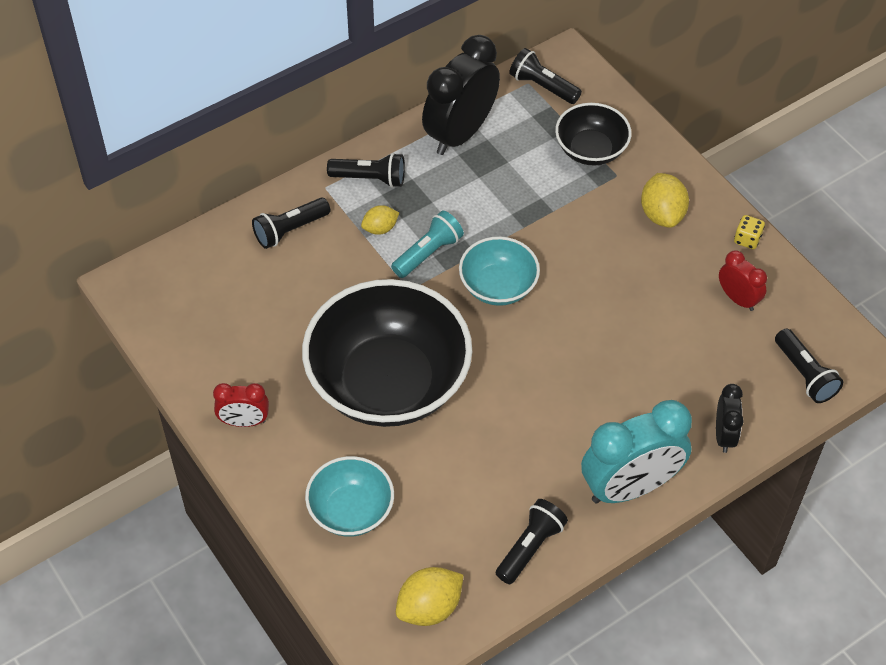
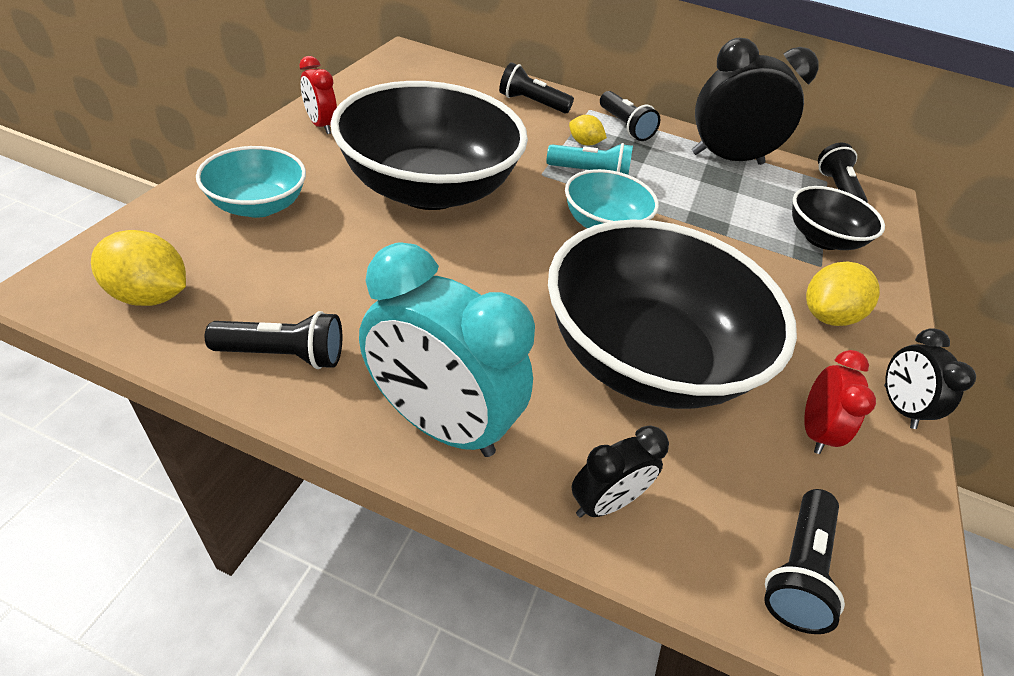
camera: 50 degrees right, 10 degrees down
yellow dice [734,215,765,249] -> black clock [884,328,976,429]
none -> black bowl [548,219,797,409]

